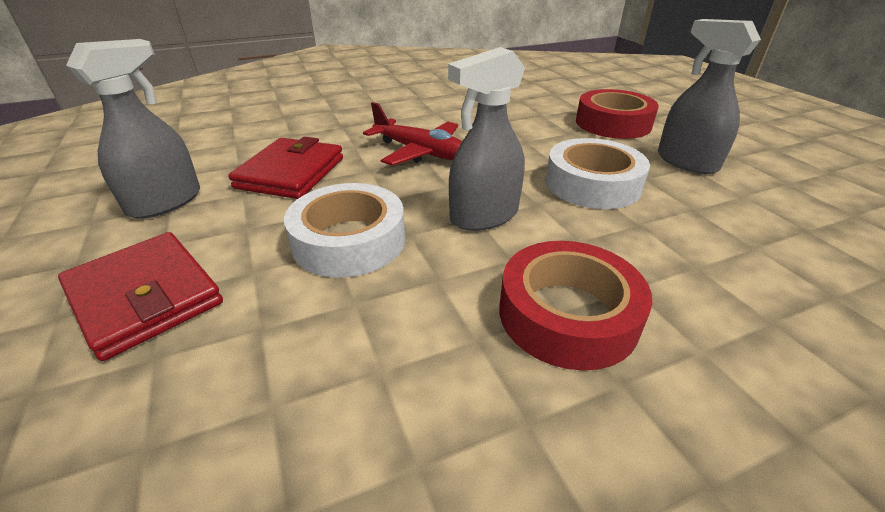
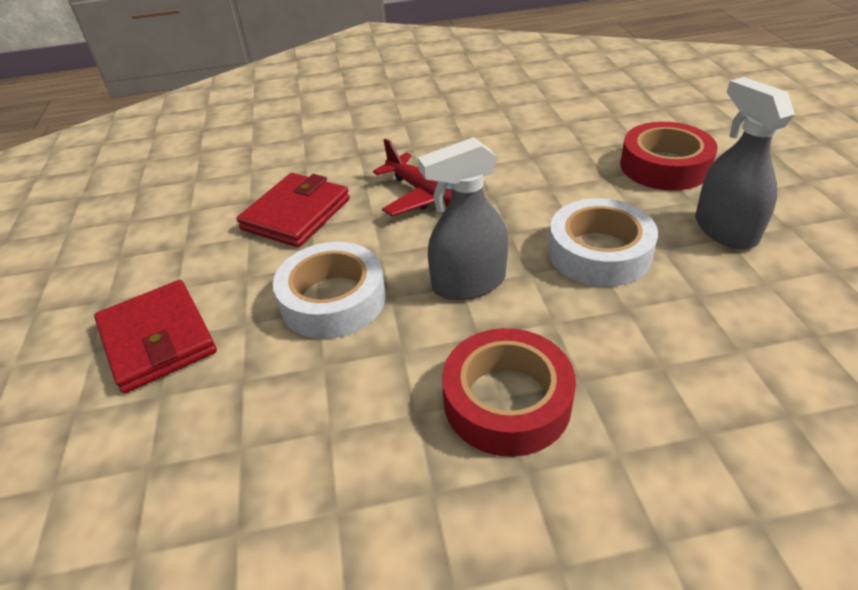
camera: 15 degrees right, 5 degrees up
grey spray bottle [66,39,200,219] -> none

